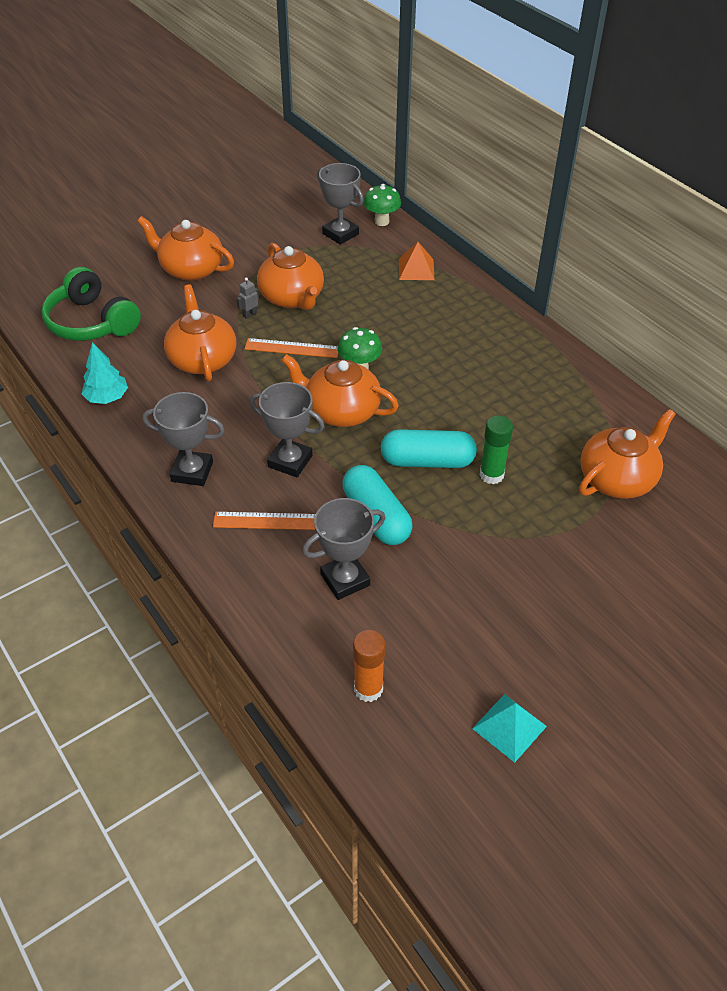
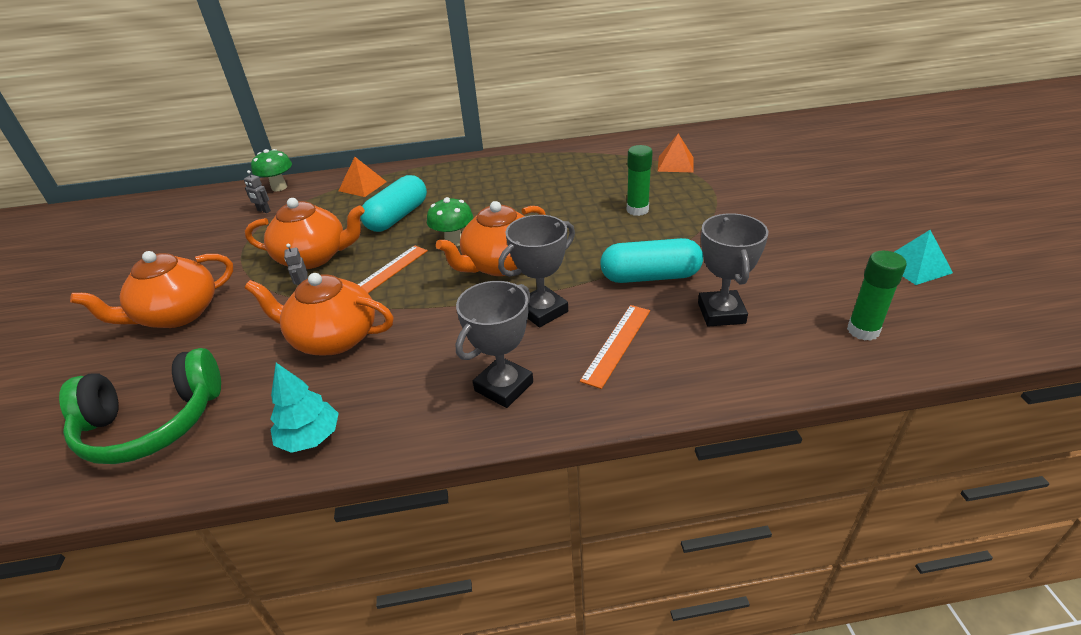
camera: 60 degrees left, 10 degrees down
grey trophy [317,163,363,244] -> grey robot [244,170,271,213]
orange glue stick [353,630,386,702] -> green glue stick [847,251,907,341]
turquoise capsule [380,429,477,468] -> turquoise capsule moved to [360,175,427,232]
orange teapot [579,409,676,499] -> orange pyramid [657,134,694,173]

